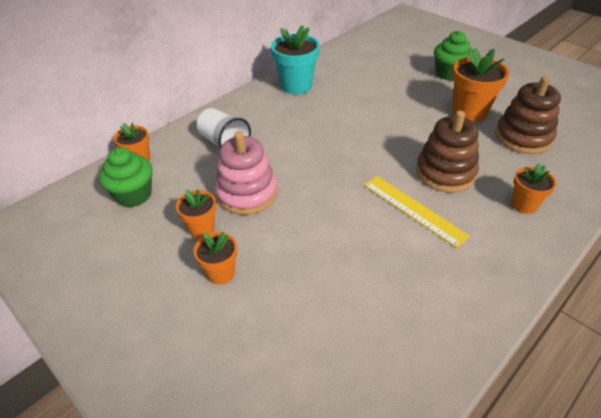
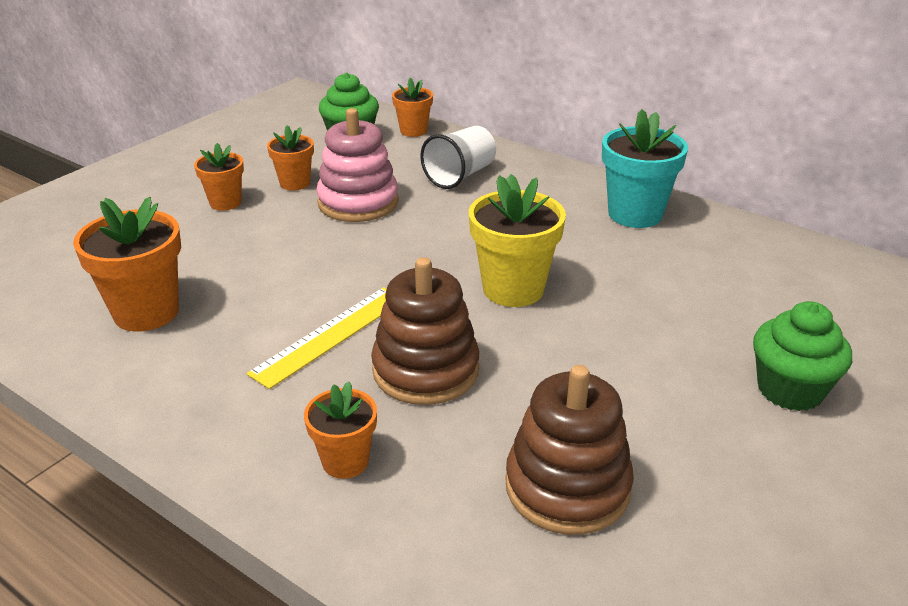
camera: 80 degrees right, 10 degrees down
orange flower pot [452,48,509,122] -> orange flower pot moved to [73,197,181,332]
none -> yellow flower pot [469,174,566,307]

